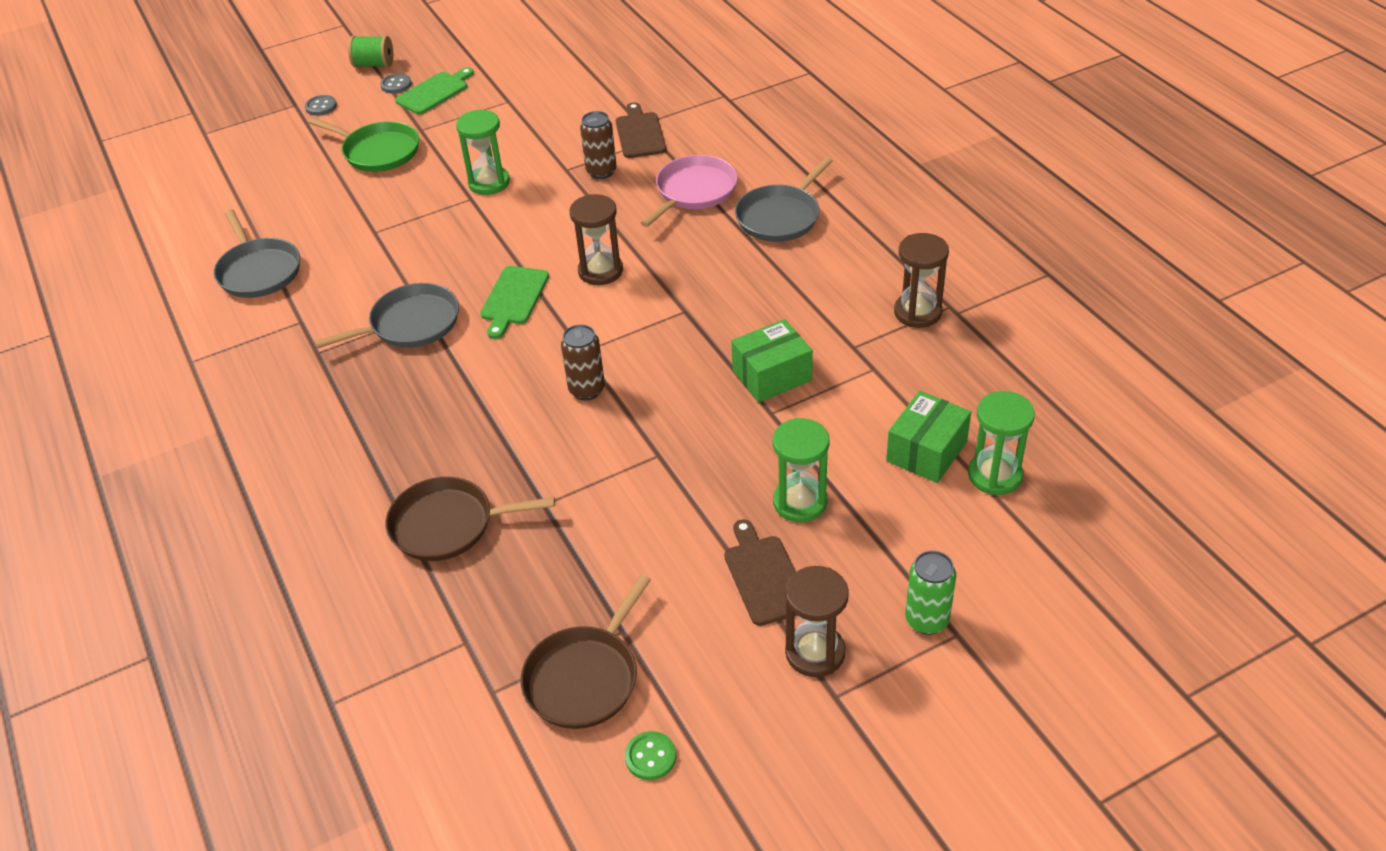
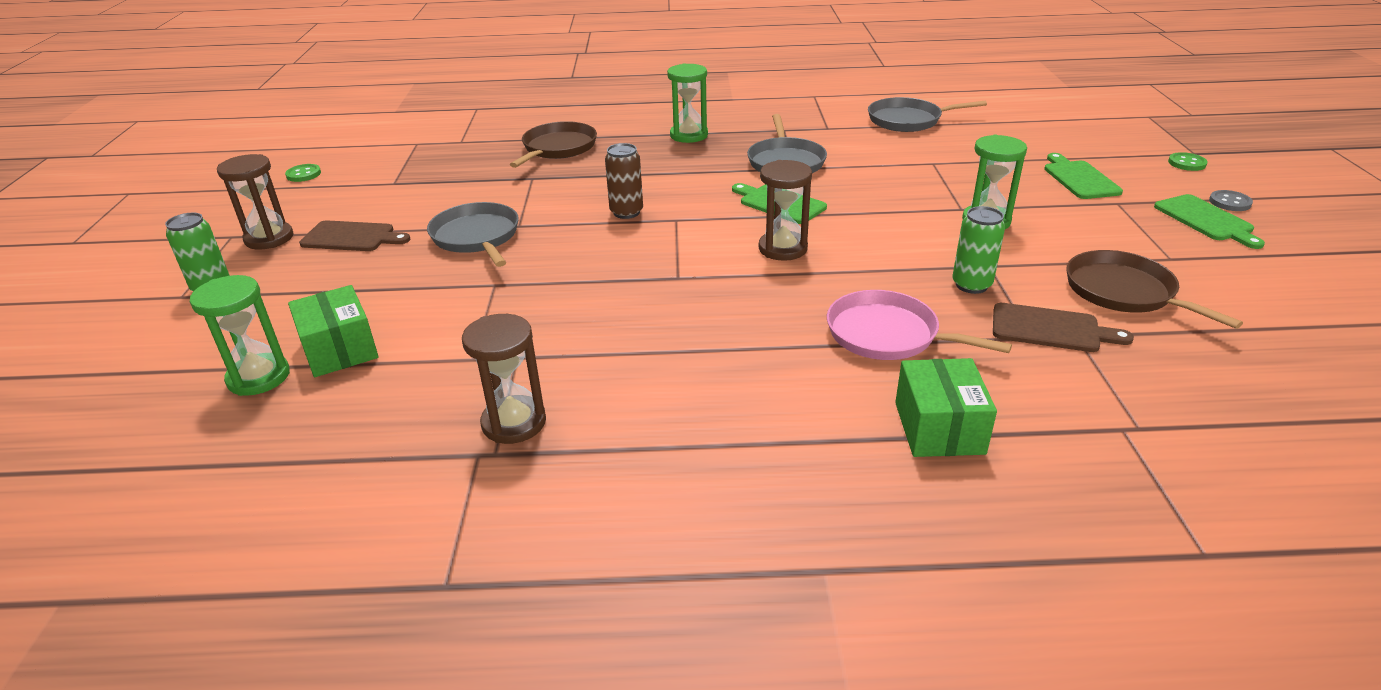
camera: 115 degrees right, 10 degrees down
grey button [305,95,337,116] -> green button [1168,152,1207,171]
green pan [308,117,419,172] -> green cutting board [1044,153,1123,199]
green spool [348,36,393,67] -> none
brown pan [521,575,651,729] -> brown pan moved to [1066,250,1243,329]
brown can [580,111,617,179] -> green can [952,206,1005,294]
pink pan [641,155,738,227] -> pink pan turned 150 degrees clockwise [827,290,1012,360]
green box [731,319,813,402] -> green box moved to [895,358,997,457]
grey pan [735,157,833,242] -> grey pan moved to [427,202,519,267]
green hourglass [772,418,830,522] -> green hourglass moved to [667,63,708,143]

